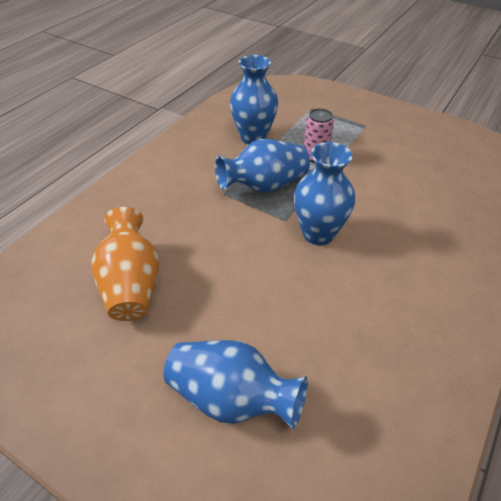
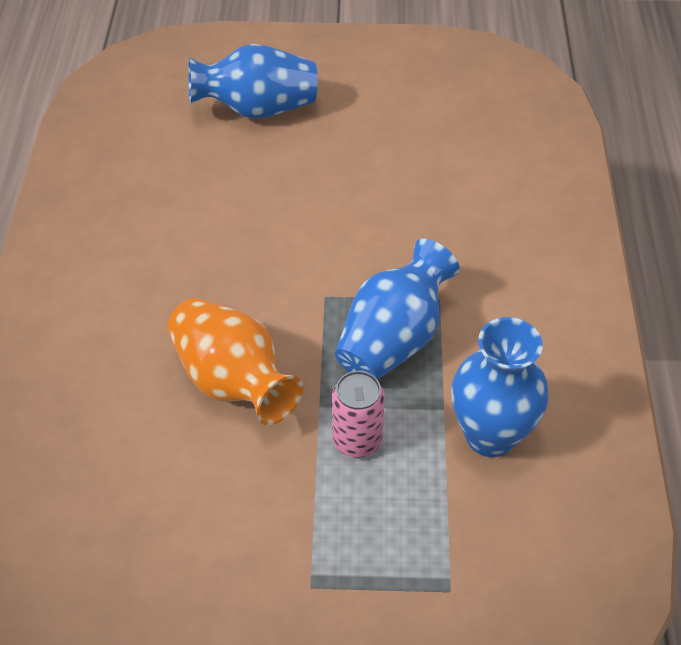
camera: 150 degrees right, 5 degrees up
orange vase [91,207,159,321] -> orange vase moved to [167,298,303,425]
blue vase [294,142,355,245] -> none

